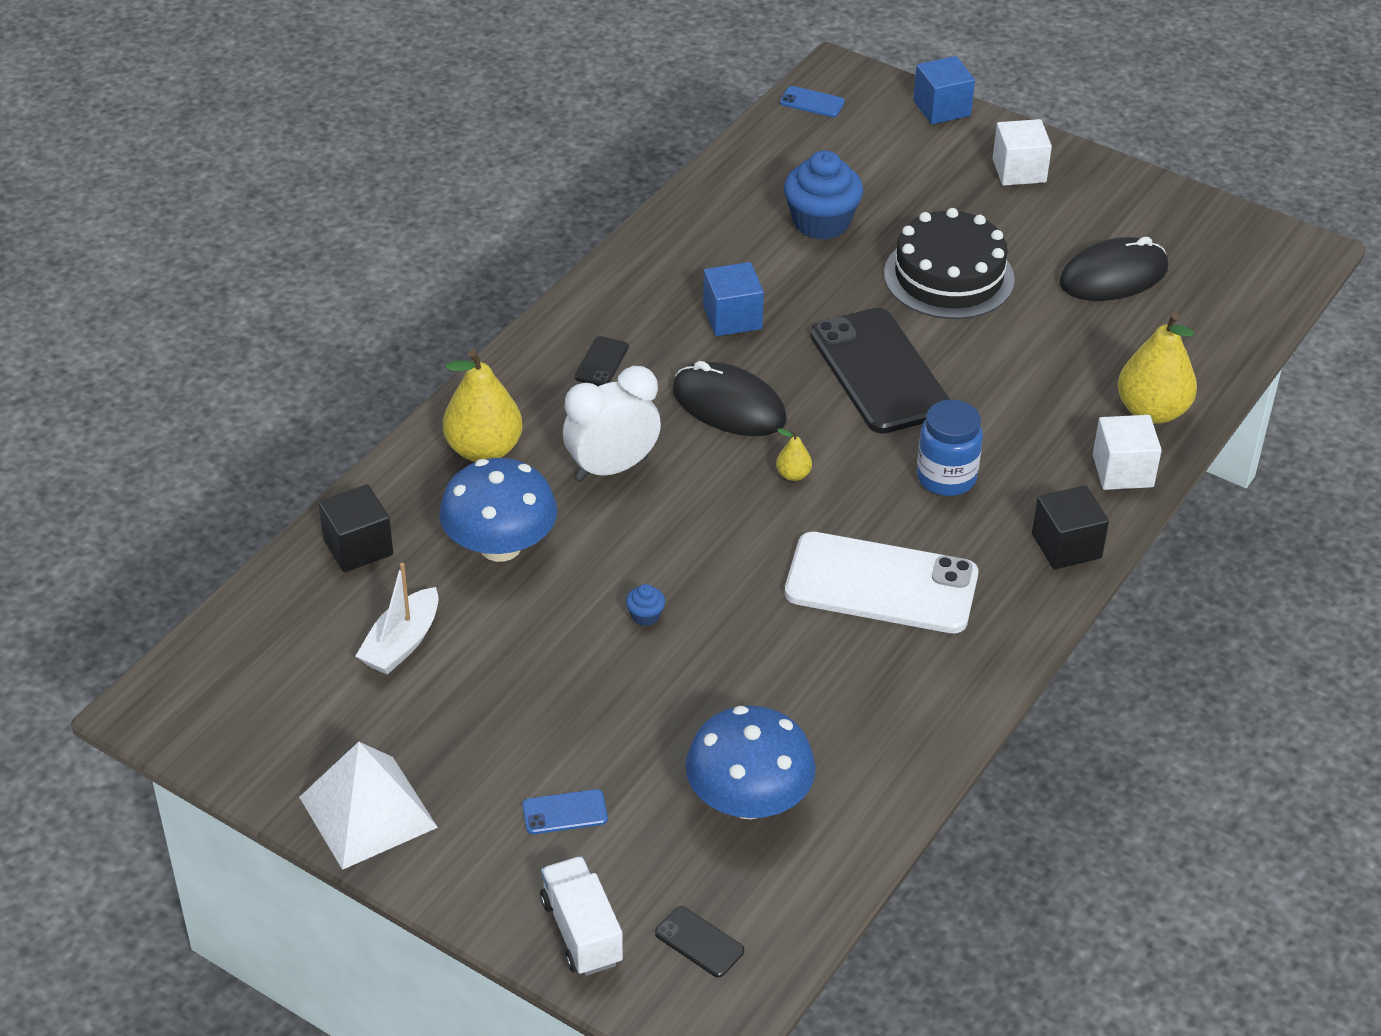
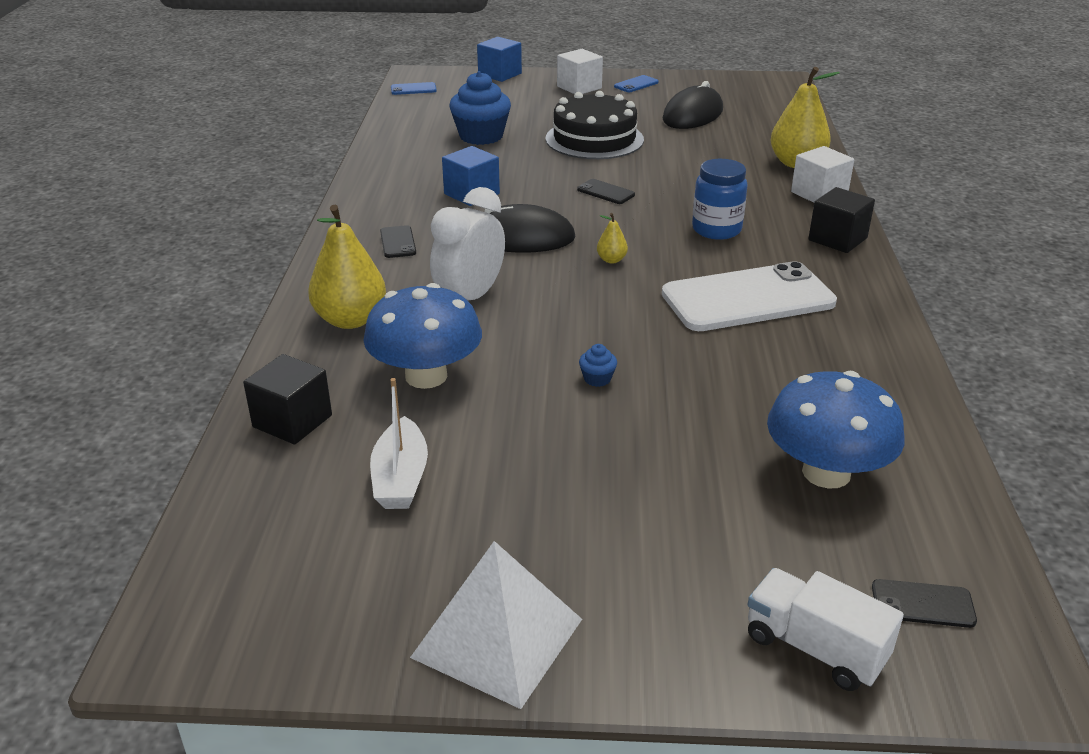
camera: 30 degrees left, 10 degrees down
blue phone [522,789,608,834] -> blue phone moved to [614,75,659,92]
black phone [810,308,950,434] -> black phone [577,179,635,204], size x0.41

